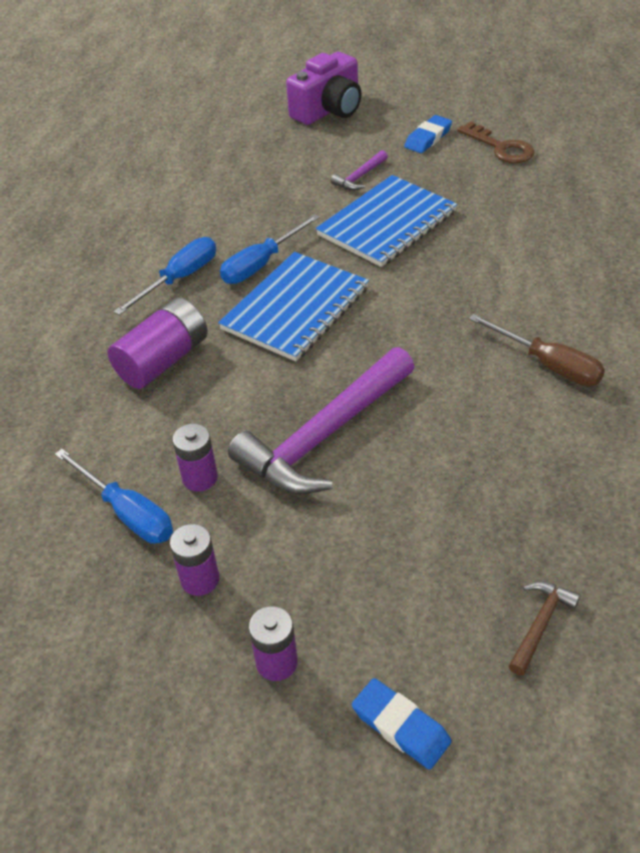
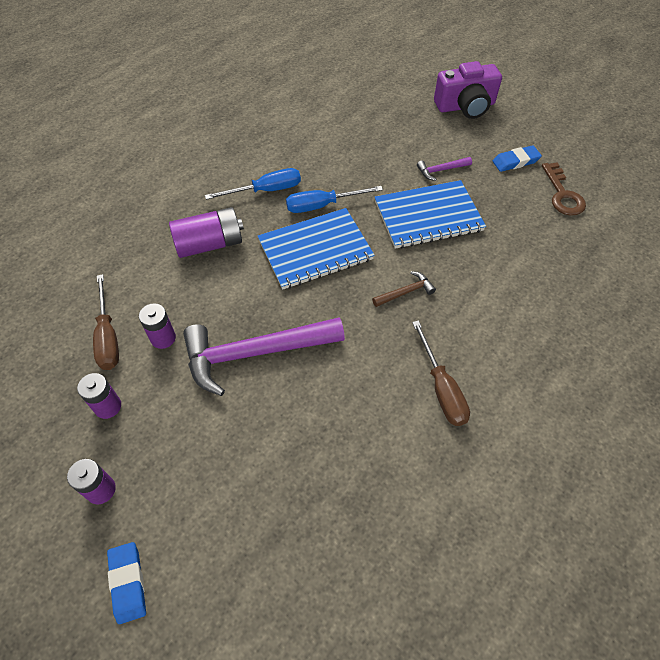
camera: 30 degrees right, 10 degrees up
blue screwdriver [55,449,173,544] -> brown screwdriver [93,274,119,370]
brown hammer [509,581,581,676] -> brown hammer moved to [372,271,436,307]

